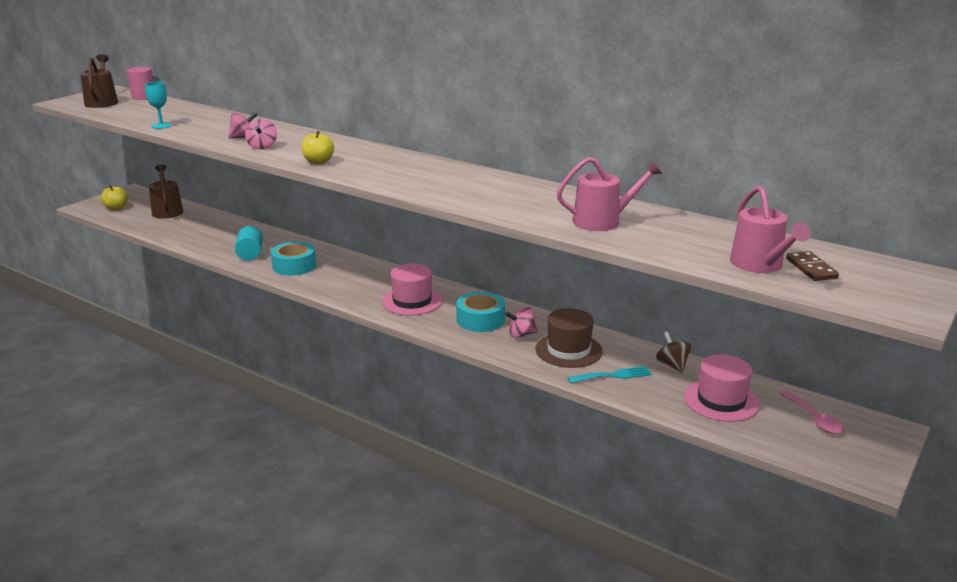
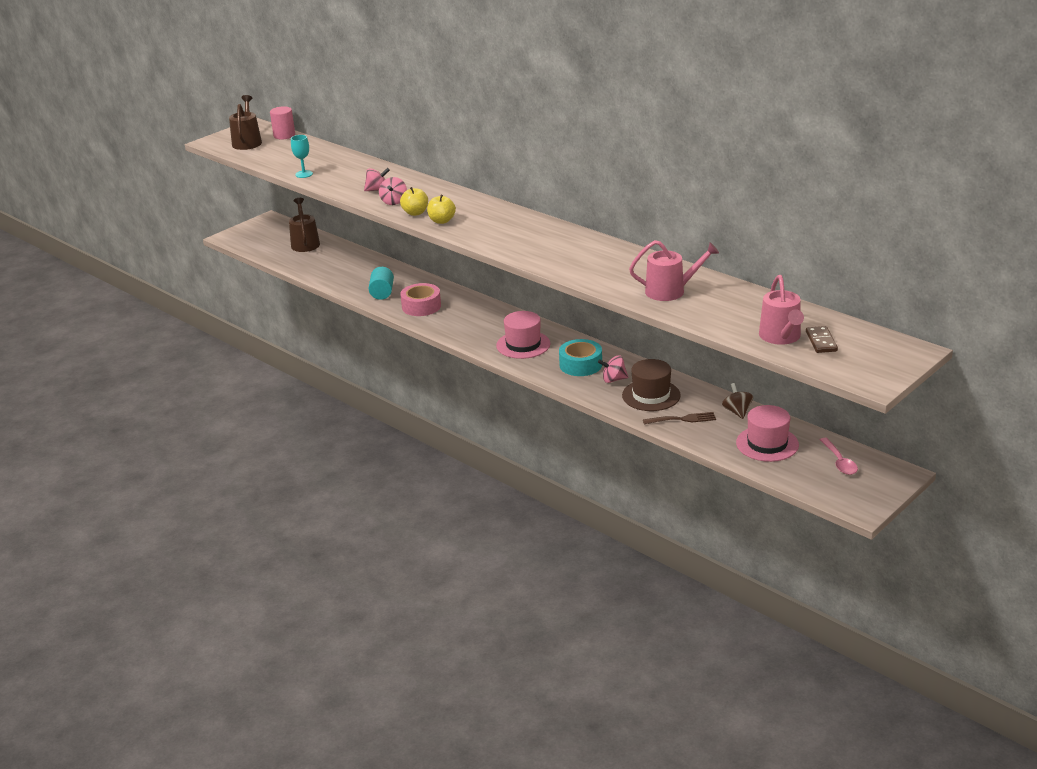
camera: 10 degrees right, 5 degrees up
yellow apple [101,185,128,211] -> yellow apple moved to [400,187,428,216]
turquoise tape [271,242,316,276] -> pink tape [400,283,441,316]
turquoise fork [568,366,652,383] -> brown fork [643,412,716,424]

